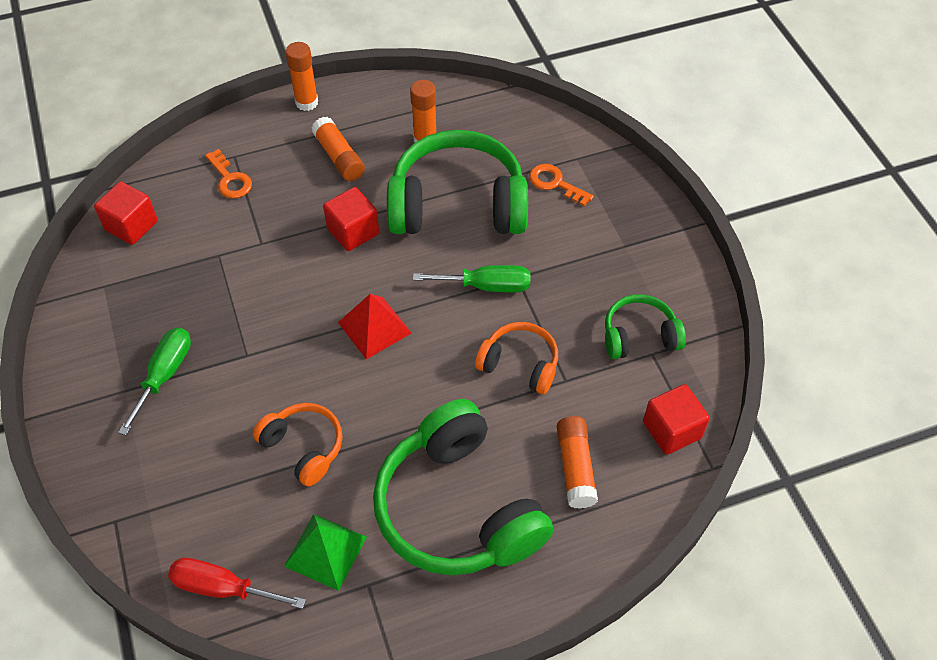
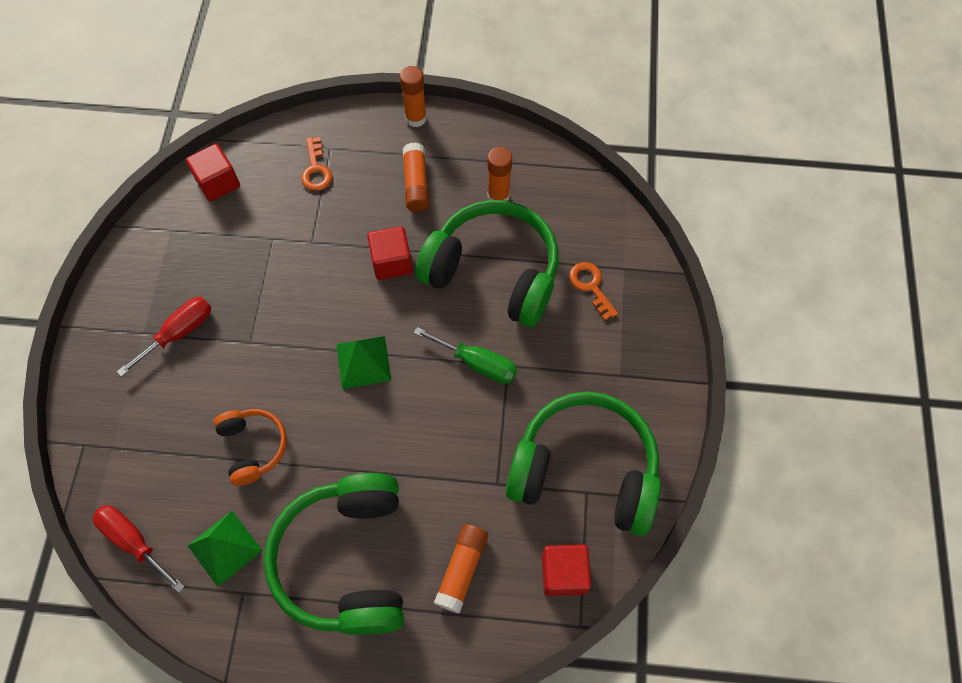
camera: 25 degrees right, 10 degrees up
green screwdriver [118,328,191,435] -> red screwdriver [117,297,211,377]
red pyramid [338,294,411,359] -> green pyramid [336,336,392,389]
orange headphones [475,322,558,394] -> none
green headphones [605,294,686,359] -> green headphones [505,391,661,536], size x1.96

